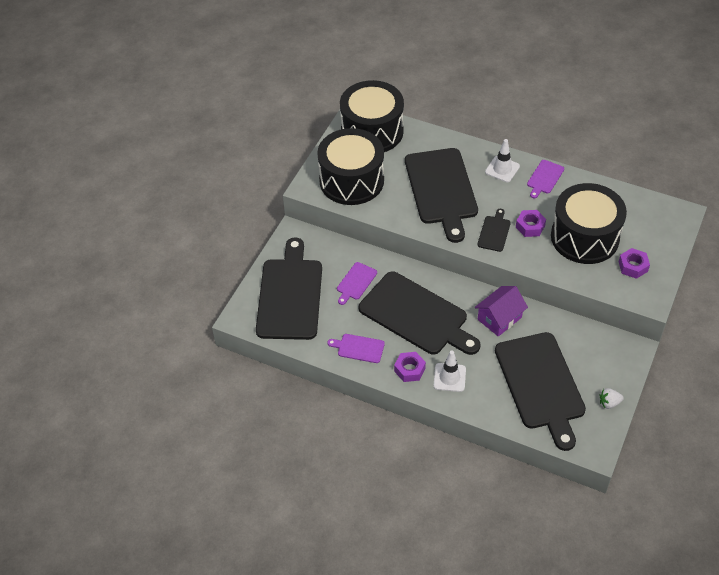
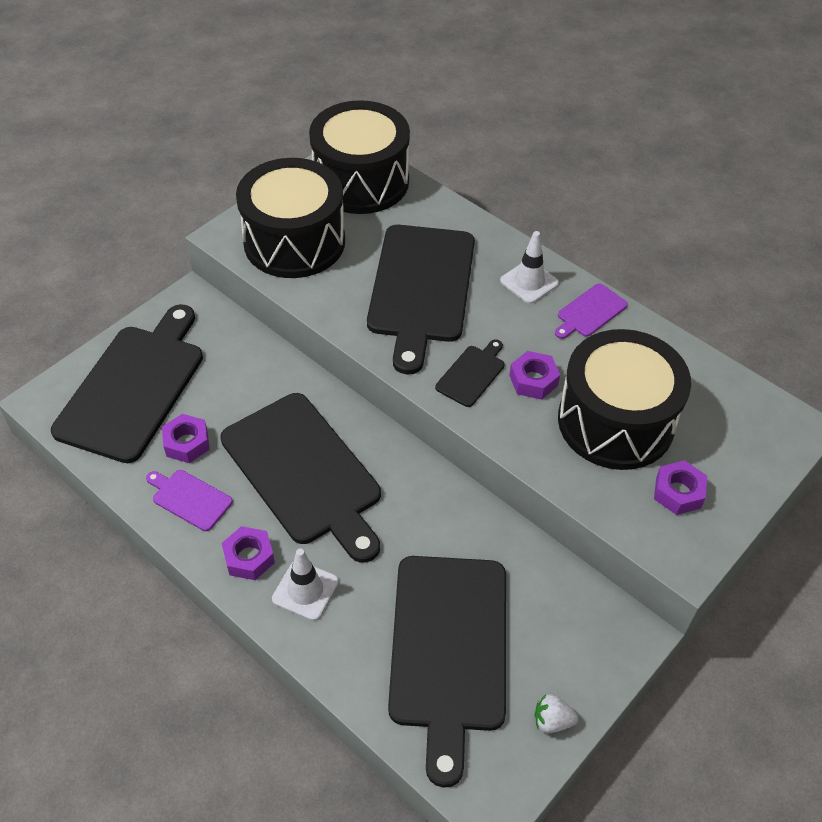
camera: 15 degrees right, 0 degrees up
purple cutting board [337,262,377,305] -> none
purple house [475,286,528,337] -> none
none -> purple nut [162,414,210,463]

